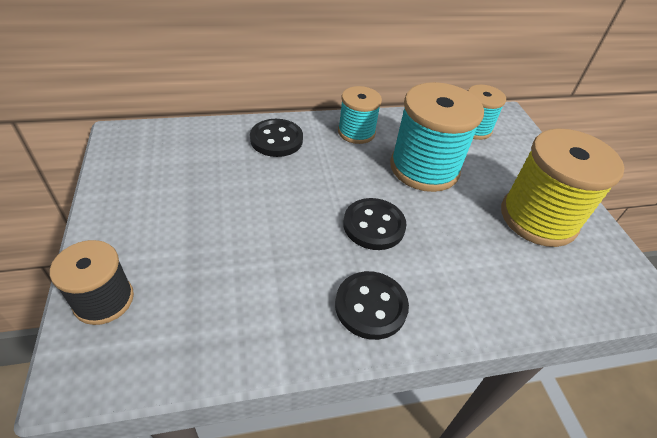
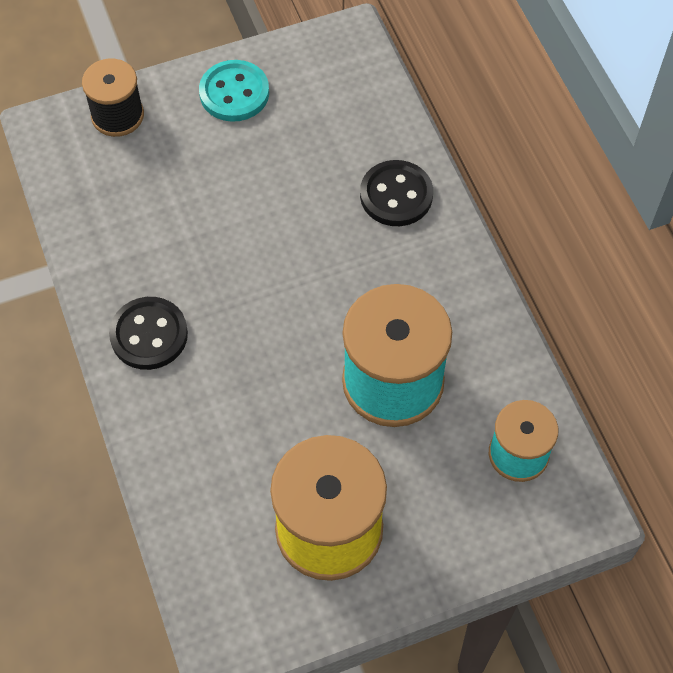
camera: 85 degrees right, 15 degrees up
turquoise spool [338,86,382,144] -> none
black button [343,198,407,250] -> none
none -> turquoise button [199,60,269,122]

